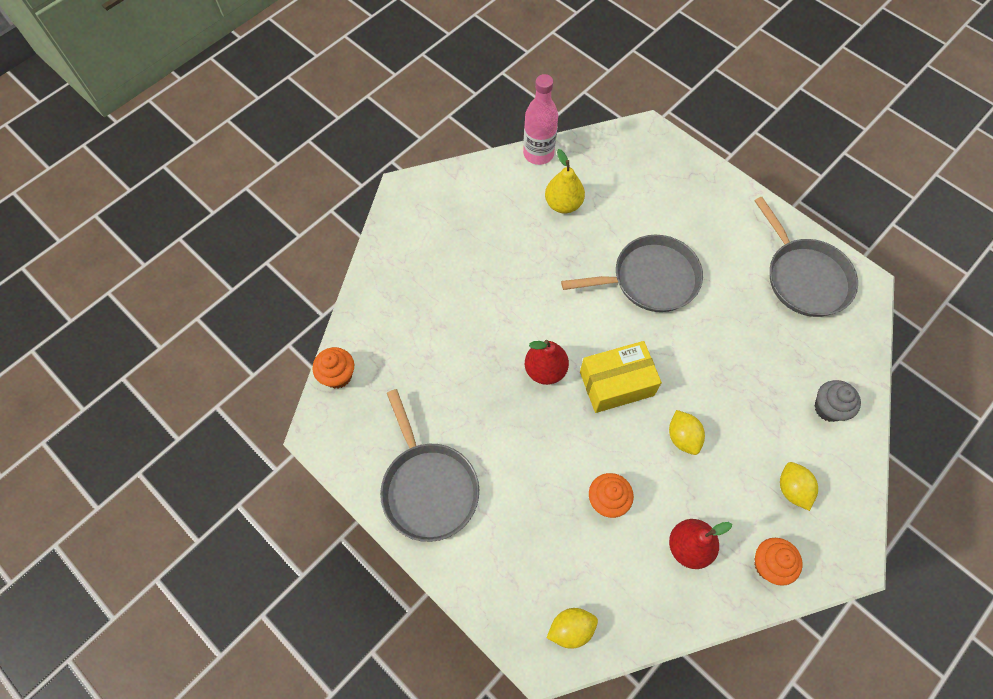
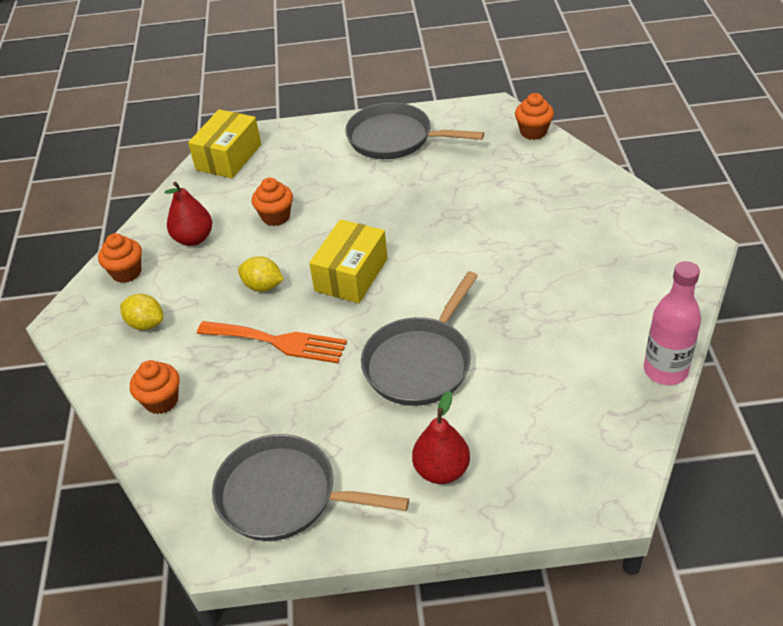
camera: 135 degrees right, 20 degrees down
red pear [525,340,569,385] -> red pear moved to [412,391,470,484]
yellow pear [545,149,585,214] -> none
yellow lemon [547,608,598,649] -> yellow box [188,109,261,178]
grey cupcake [814,380,861,422] -> orange cupcake [130,360,179,414]
none -> orange fork [197,321,347,363]

